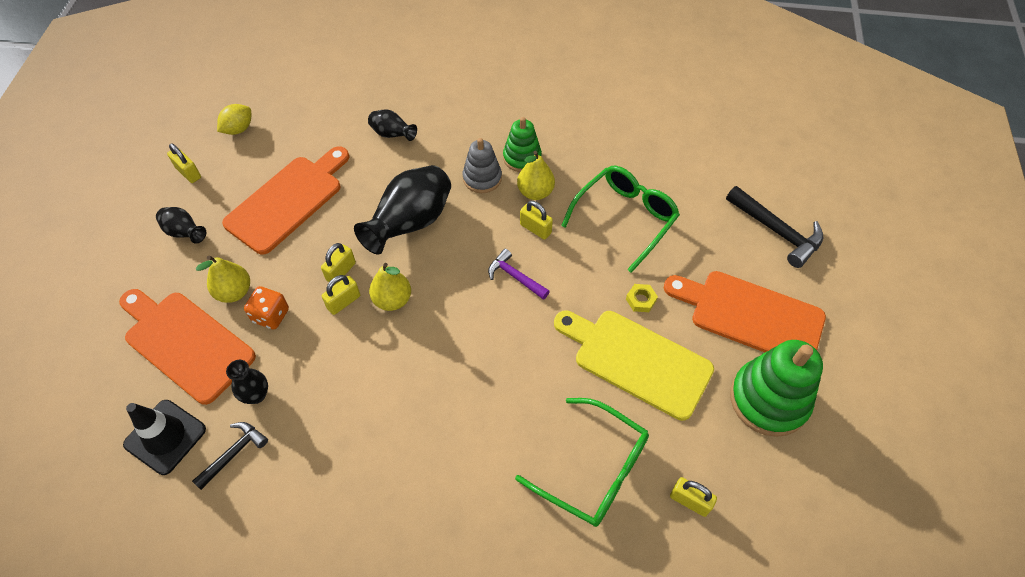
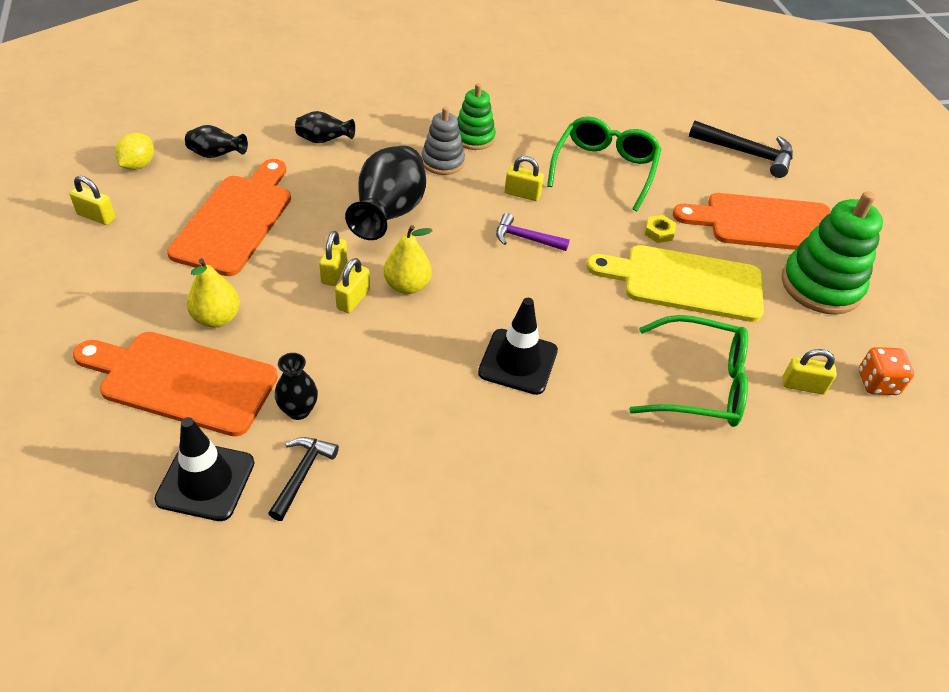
camera: 25 degrees left, 10 degrees down
black vase [156,207,206,244] -> black vase moved to [185,125,248,158]
orange dice [244,286,289,329] -> orange dice moved to [859,347,914,395]
yellow pear [517,151,555,200] -> none
none -> black traffic cone [478,298,558,395]

